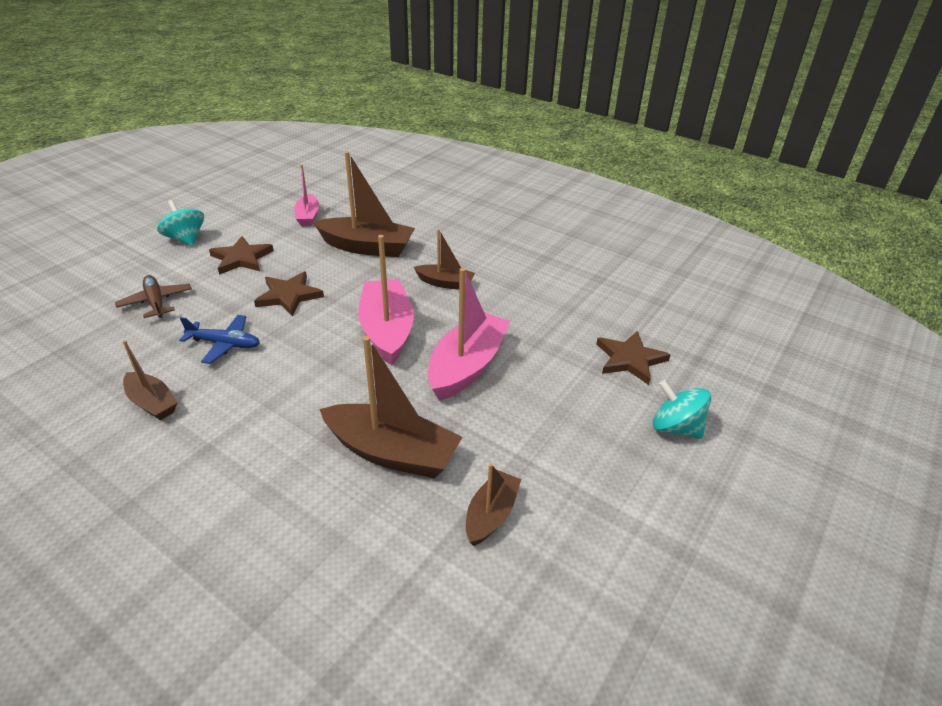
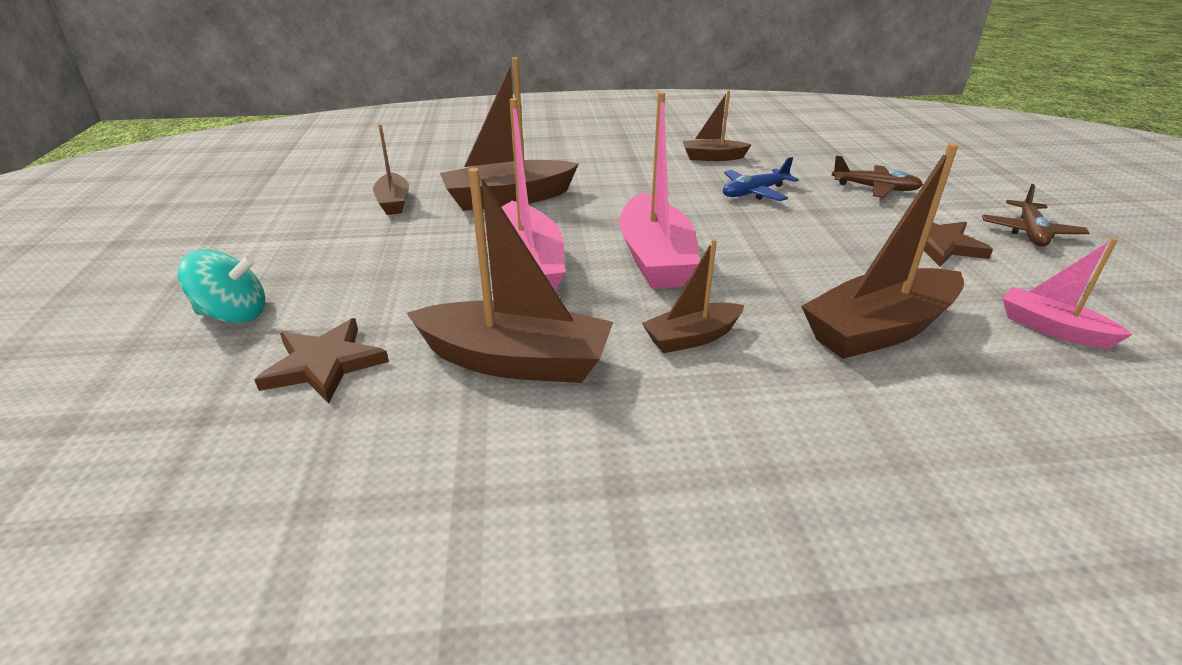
camera: 140 degrees right, 5 degrees down
turquoise spinning top [157,200,204,246] -> brown plane [982,184,1089,246]
brown star [254,272,324,316] -> none
pink boat [358,235,414,365] -> pink boat turned 45 degrees clockwise [619,92,700,289]
none -> brown boat [407,168,613,383]

